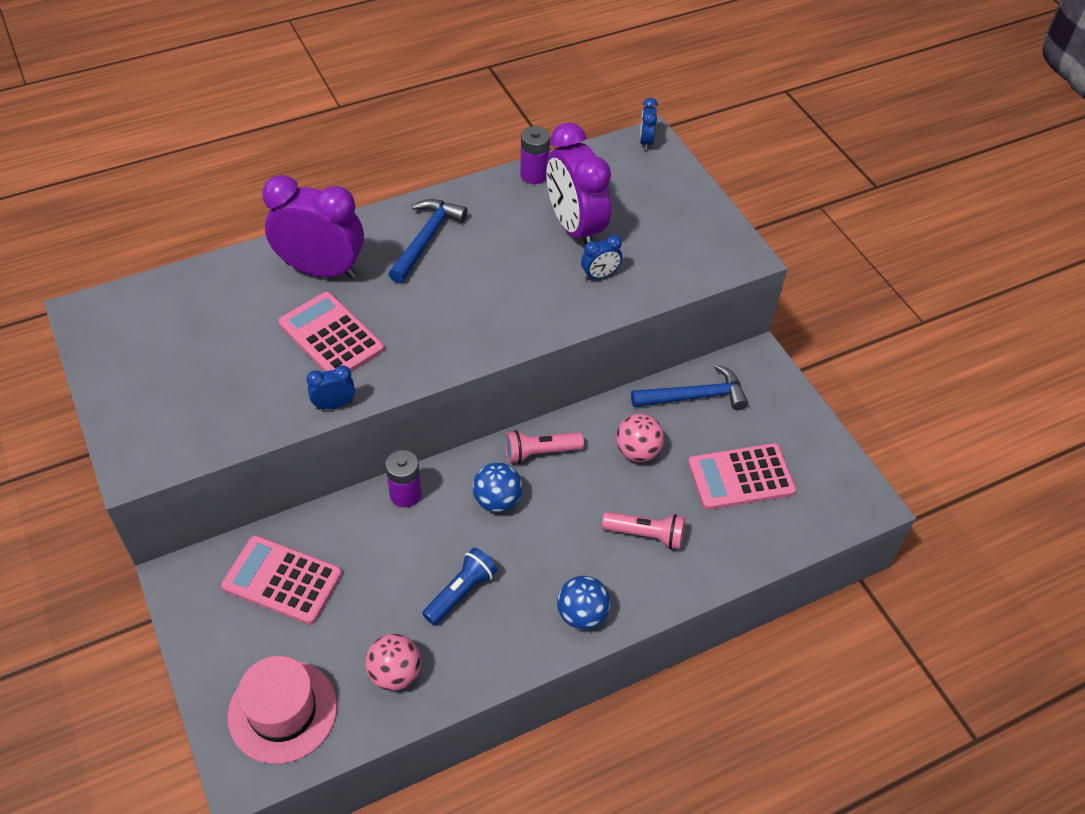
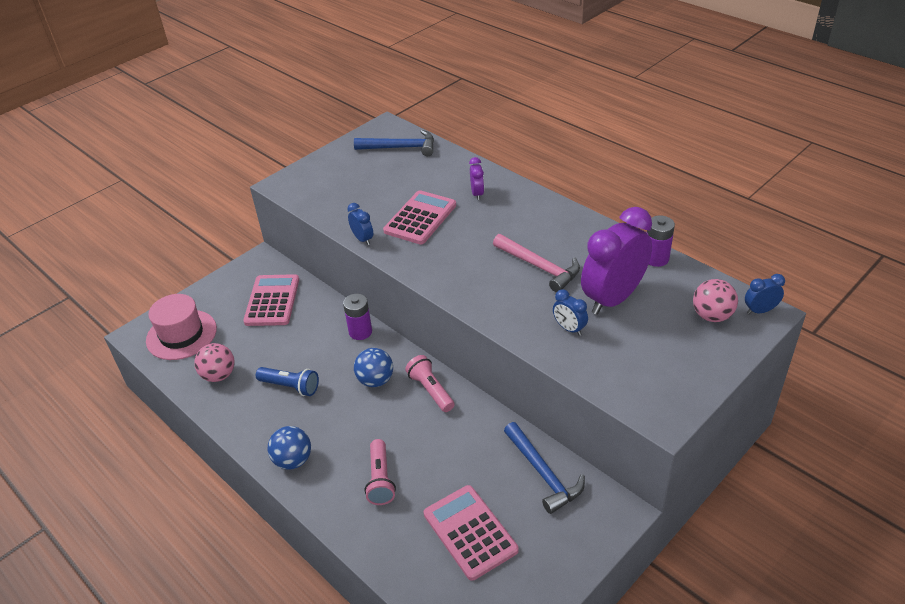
camera: 75 degrees right, 10 degrees down
purple clock [262,175,364,279] -> purple clock [469,157,484,200], size x0.44
blue hammer [388,199,468,283] -> blue hammer moved to [354,130,434,156]
pink ball [616,414,664,462] -> pink ball moved to [693,279,738,322]
none -> pink hammer [493,234,580,292]

